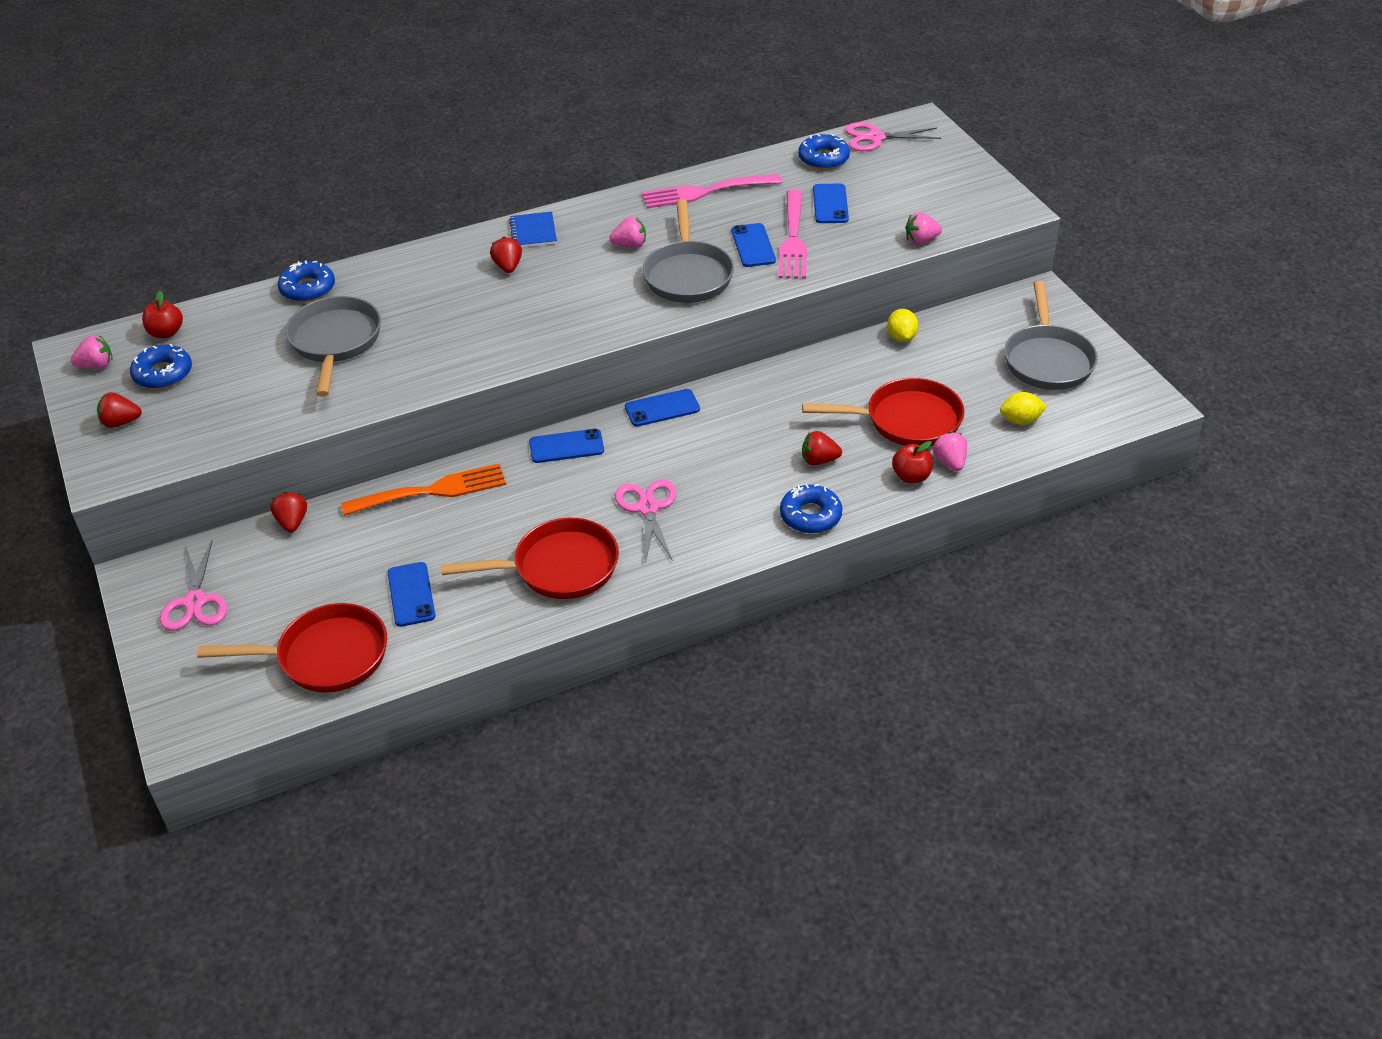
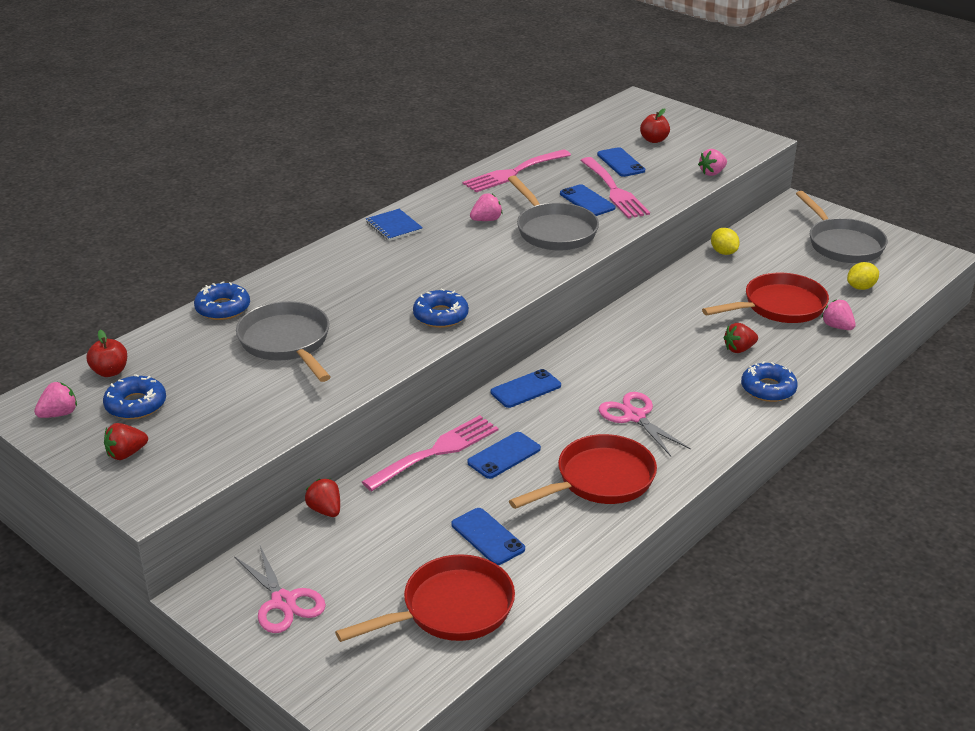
camera: 25 degrees left, 10 degrees down
orange fork [341,464,506,516] -> pink fork [362,415,498,491]
red strawberry [490,237,522,273] -> none
blue phone [625,389,700,427] -> blue phone moved to [467,432,541,479]
blue donut [798,134,850,170] -> blue donut moved to [413,289,469,328]
pink scissors [845,122,941,151] -> none
red apple [892,441,933,483] -> red apple moved to [640,108,670,143]

